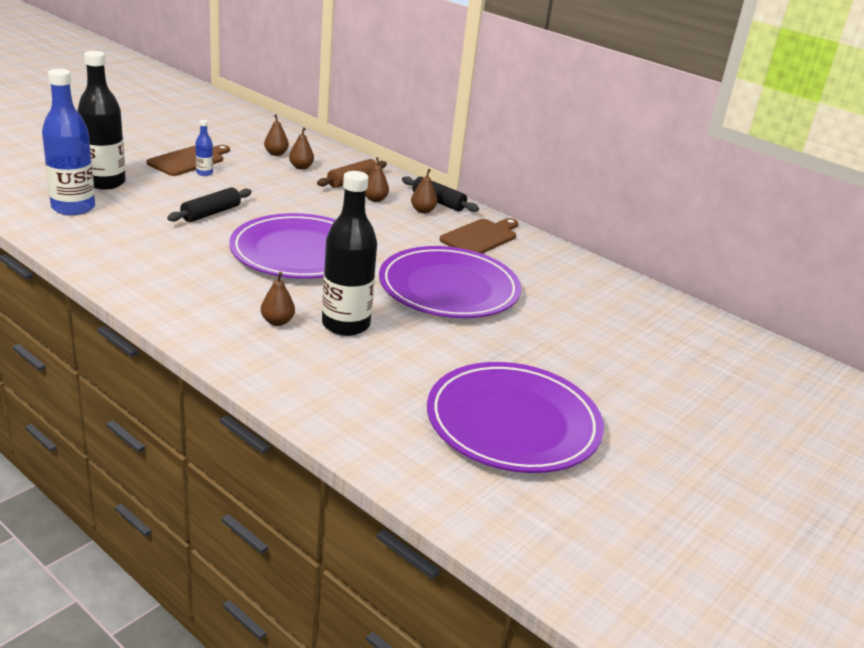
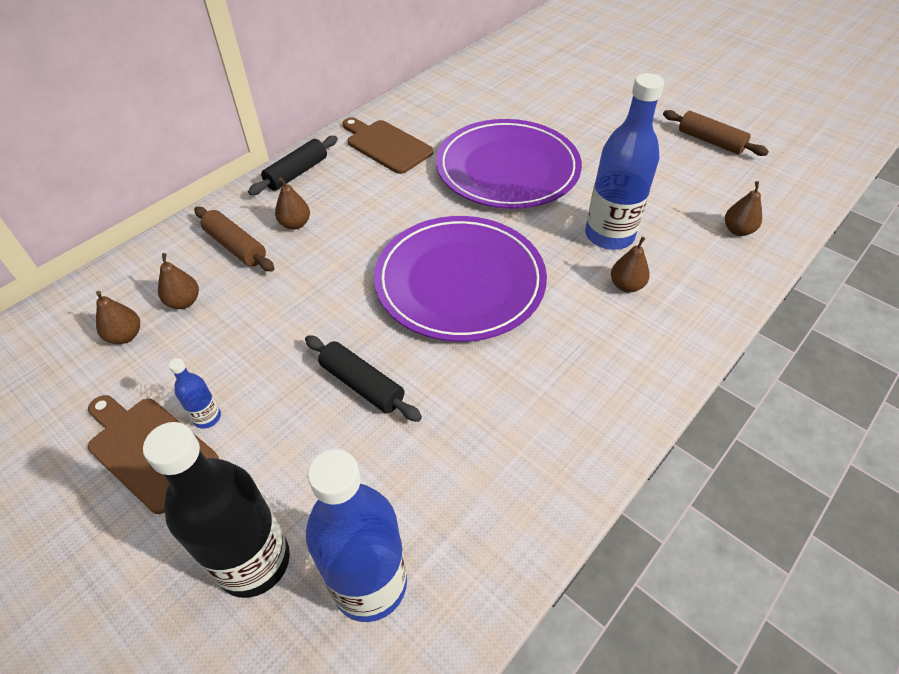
camera: 85 degrees left, 20 degrees up
black bottle [322,171,377,336] -> blue bottle [585,73,664,250]
brown pear [411,169,437,214] -> brown pear moved to [725,181,762,236]
purple plate [427,362,604,473] -> brown rolling pin [663,110,769,156]

